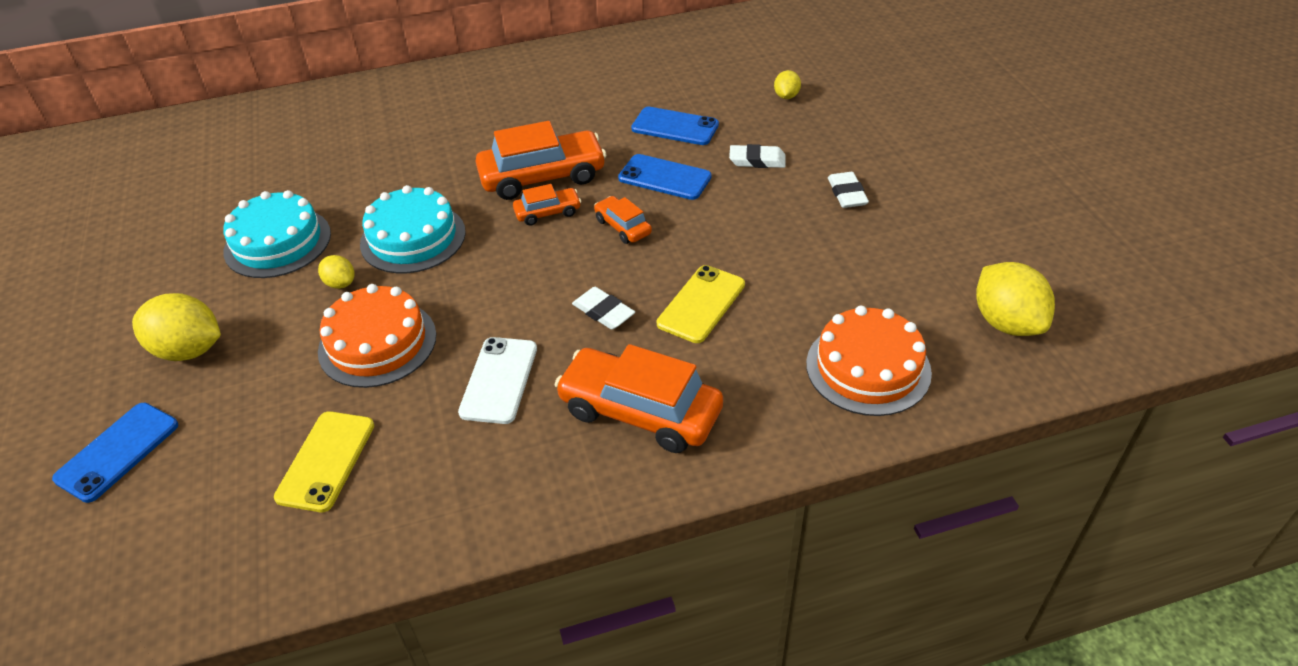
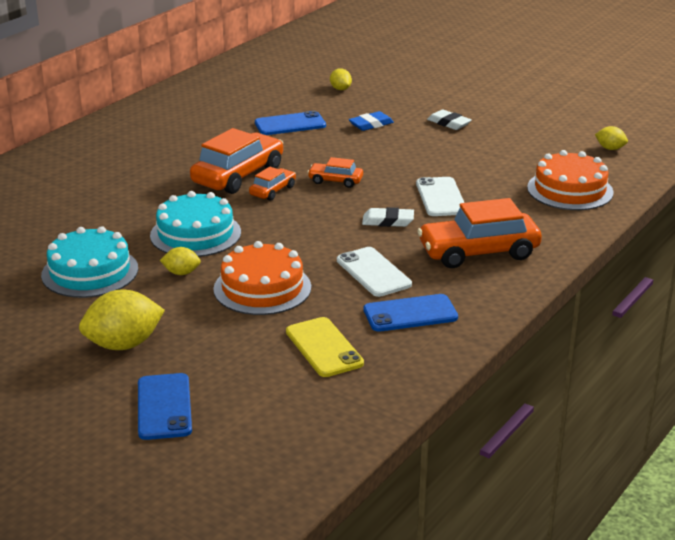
camera: 40 degrees left, 15 degrees down
blue phone [618,154,712,200] -> blue phone moved to [363,294,458,332]
yellow phone [657,265,745,343] -> white phone [416,177,465,216]
white eraser [729,144,786,168] -> blue eraser [349,111,394,131]
yellow lemon [976,262,1055,336] -> yellow lemon [595,126,628,150], size x0.52

